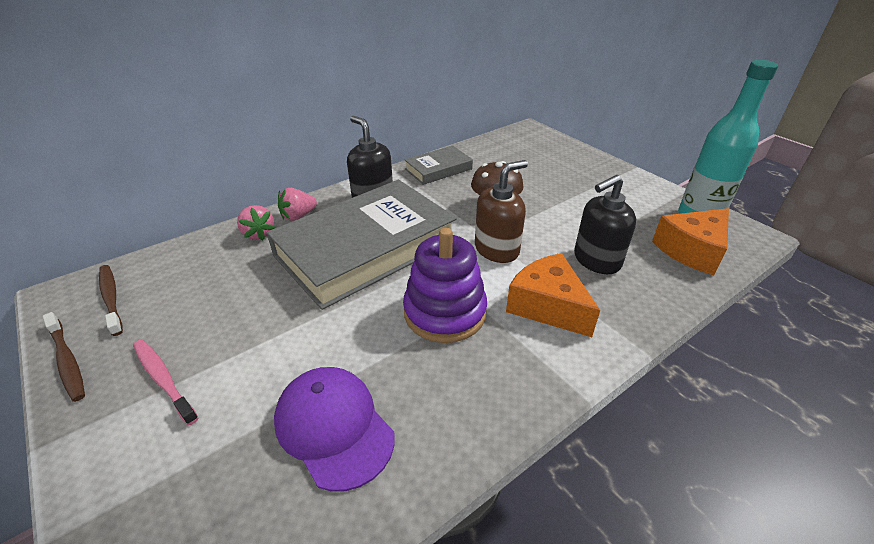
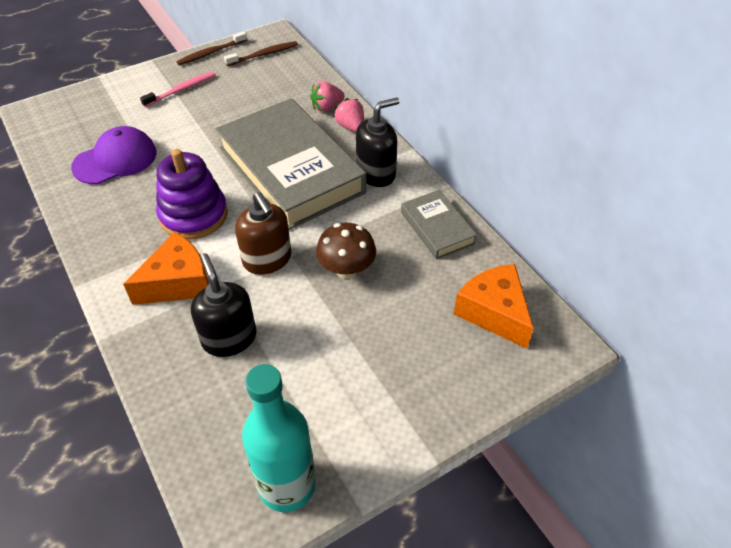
camera: 95 degrees right, 10 degrees up
orange cheese [652,208,729,275] -> orange cheese moved to [454,264,534,349]

